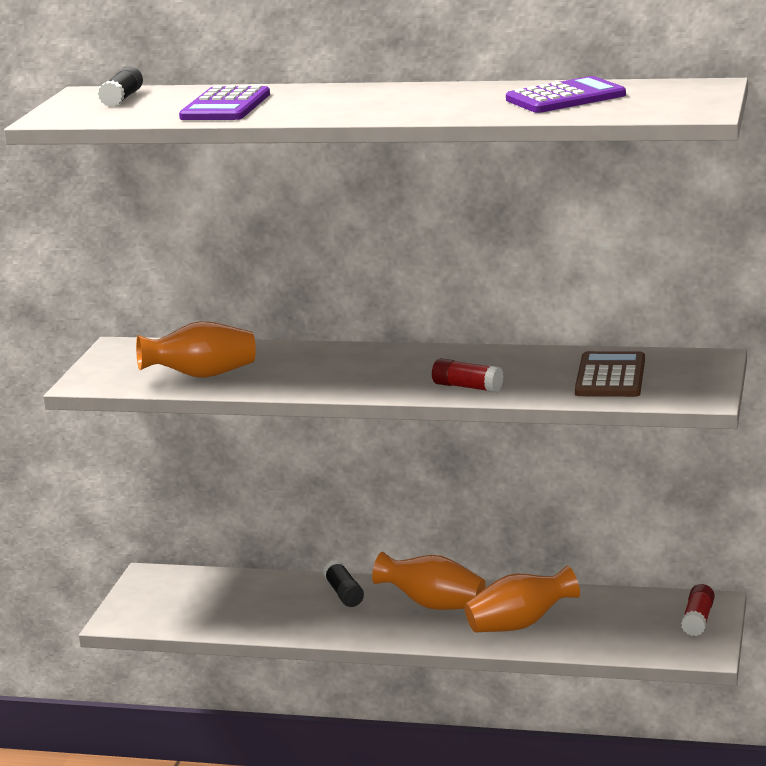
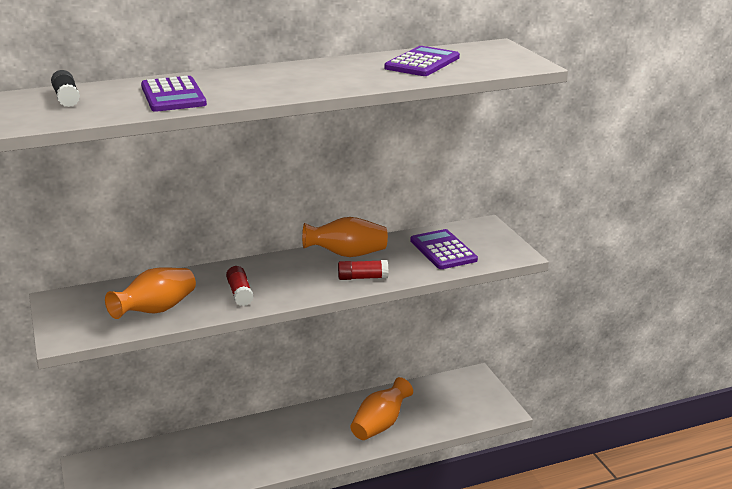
camera: 35 degrees left, 5 degrees up
black glue stick [323,560,364,607] -> none
orange vase [372,552,485,610] -> orange vase moved to [302,217,388,257]
brown calculator [575,351,645,397] -> purple calculator [410,229,478,269]
red glue stick [681,584,715,636] -> red glue stick moved to [226,266,254,306]

